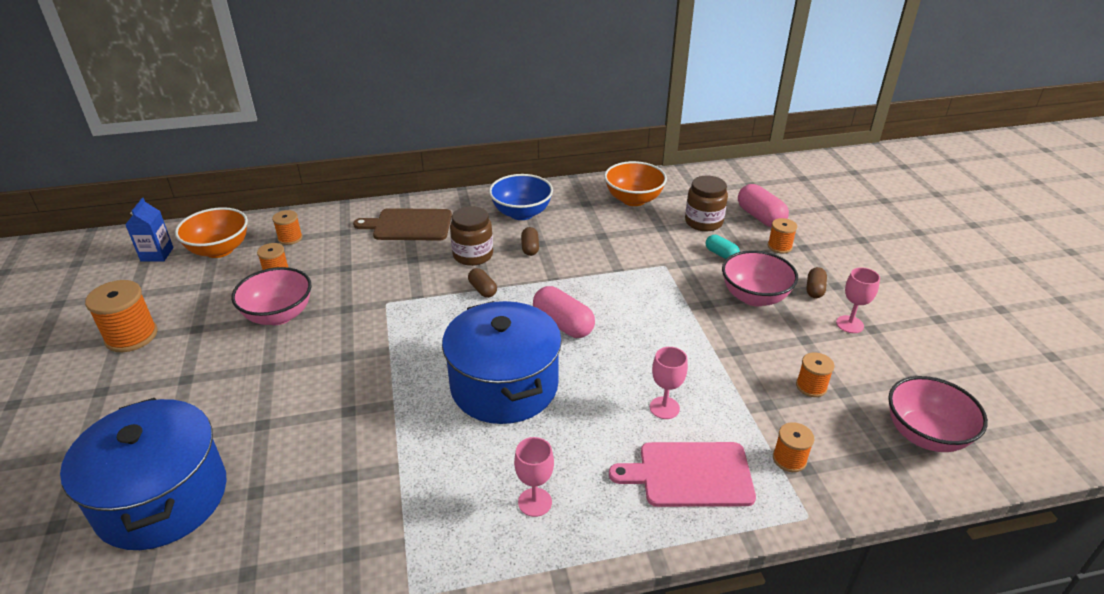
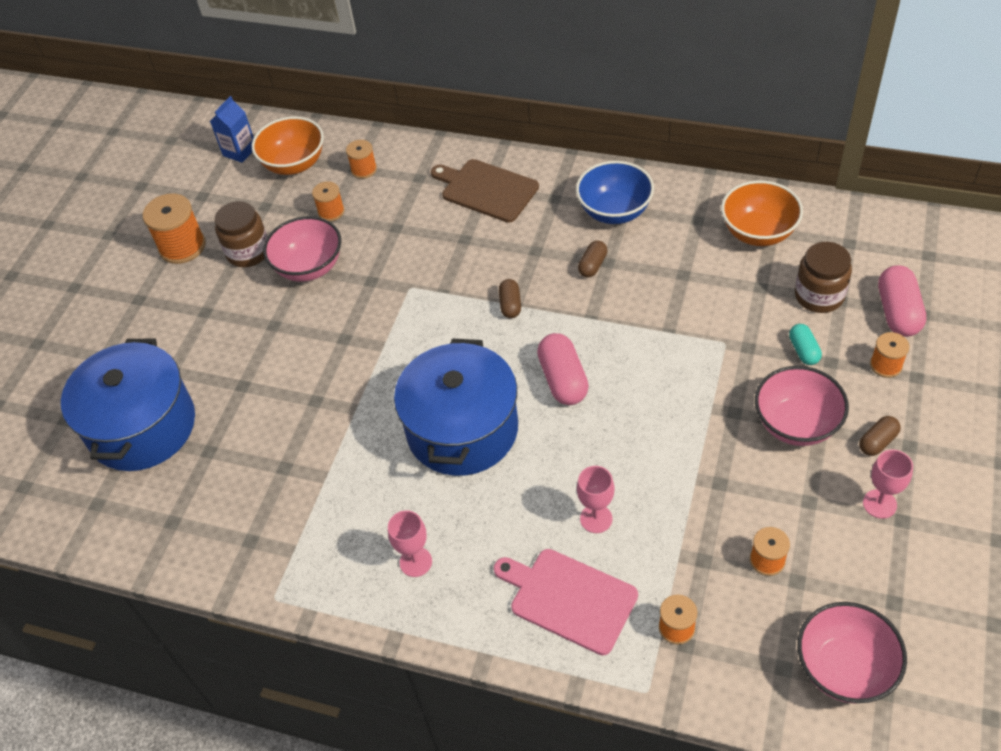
camera: 35 degrees right, 15 degrees up
brown jar [450,206,493,266] -> brown jar moved to [215,201,268,267]

